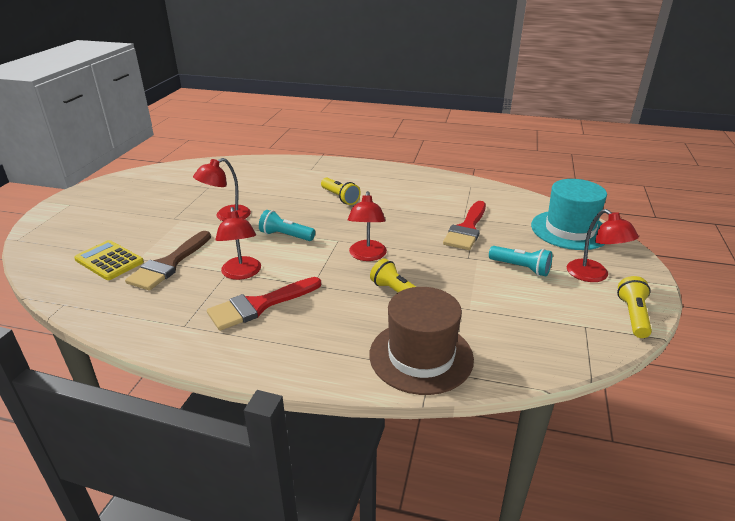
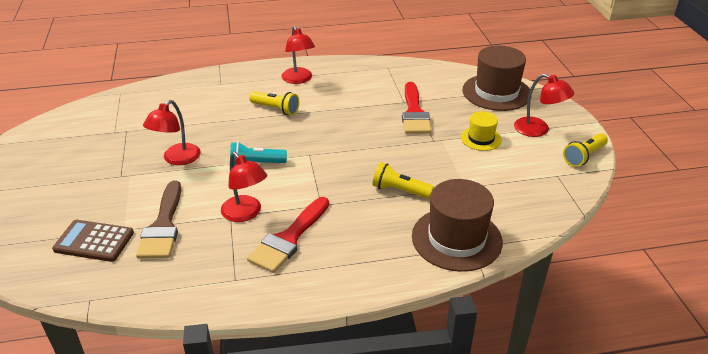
camera: 25 degrees left, 5 degrees up
yellow calculator [74,240,144,280] -> brown calculator [52,220,134,262]
red lamp [348,191,387,261] -> red lamp moved to [281,26,315,84]
turquoise flashlight [489,246,553,276] -> yellow hat [461,111,502,151]
turquoise hat [531,179,607,250] -> brown hat [462,45,532,111]
yellow flashlight [617,276,652,338] -> yellow flashlight turned 120 degrees counterclockwise [563,133,608,167]

